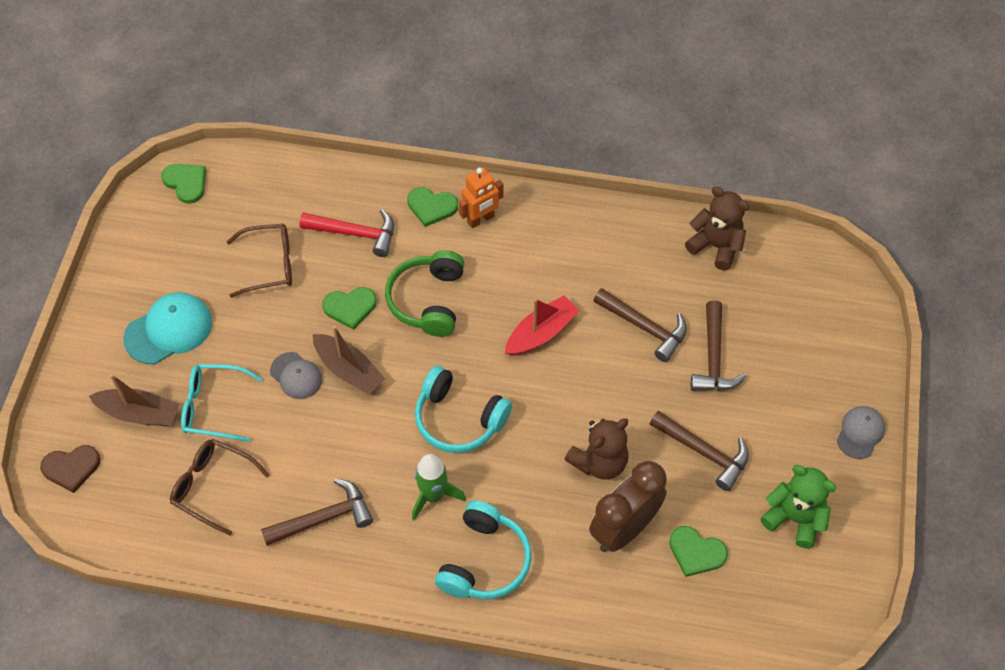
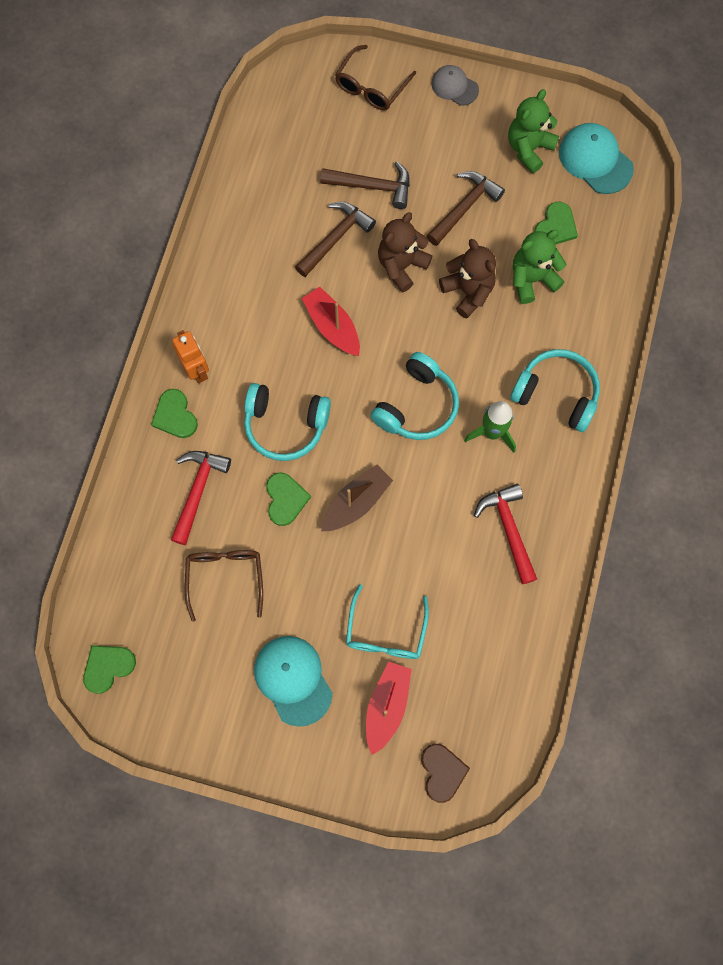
camera: 85 degrees left, 15 degrees up
brown boat [89,374,179,427] -> red boat [366,661,412,755]
brown glasses [170,439,270,536] -> brown glasses moved to [335,45,416,110]
brown hammer [261,478,373,546] -> red hammer [474,484,537,584]
grey cap [270,352,322,399] -> none
green headphones [385,250,464,337] -> turquoise headphones [244,383,331,461]
green heart [407,187,458,227] -> green heart turned 135 degrees clockwise [151,389,198,438]
brown clock [589,461,667,552] -> green teddy bear [513,230,566,304]
brown teddy bear [685,186,749,271] -> brown teddy bear moved to [378,212,432,292]
none -> turquoise cap [559,123,634,194]

